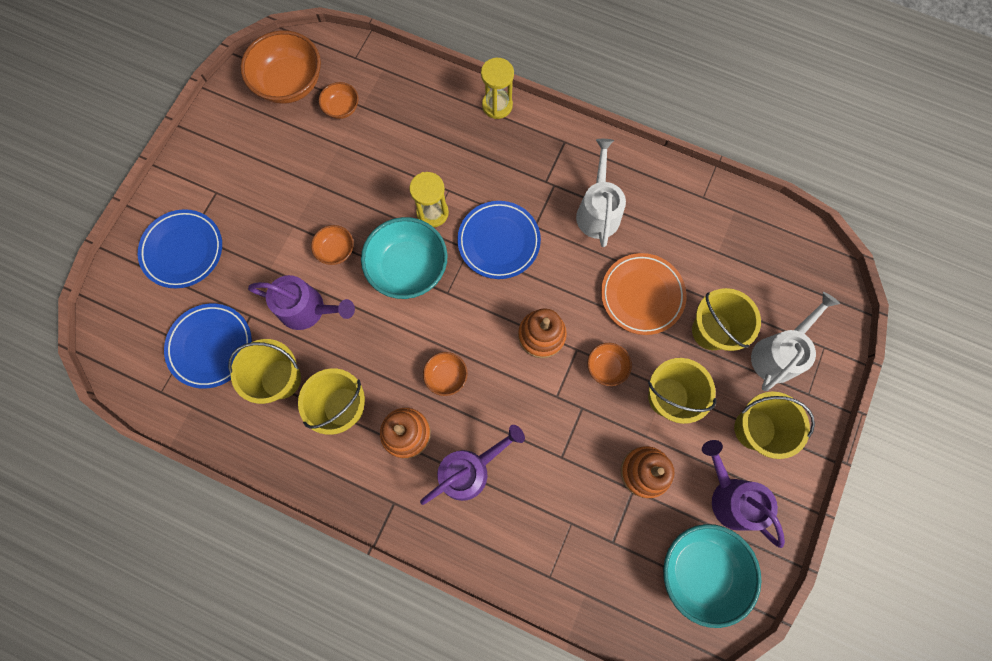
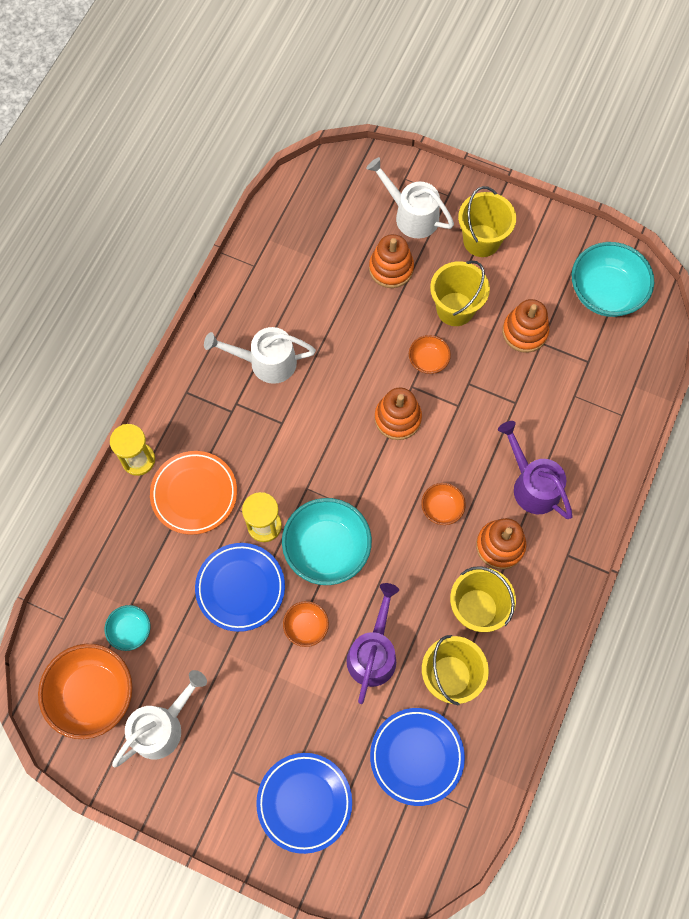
camera: 90 degrees left, 5 degrees down
orange bowl [319,82,359,119] -> turquoise bowl [105,605,151,651]
blue plate [457,201,541,279] -> blue plate moved to [195,543,285,632]
orange plate [601,253,687,335] -> orange plate moved to [150,451,237,535]
yellow bucket [692,288,761,351] -> orange stacking toy [369,234,414,288]
purple watering can [702,440,785,548] -> none
none -> white watering can [112,670,207,767]

